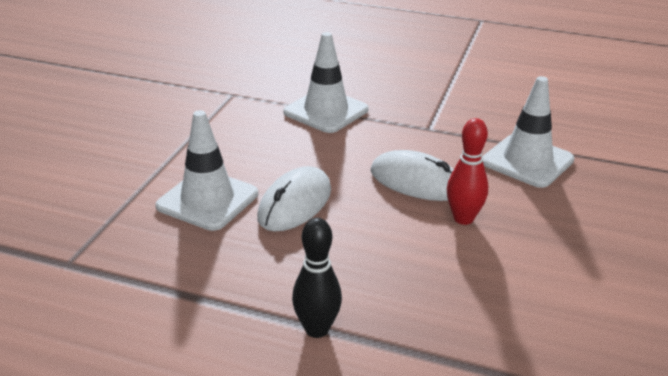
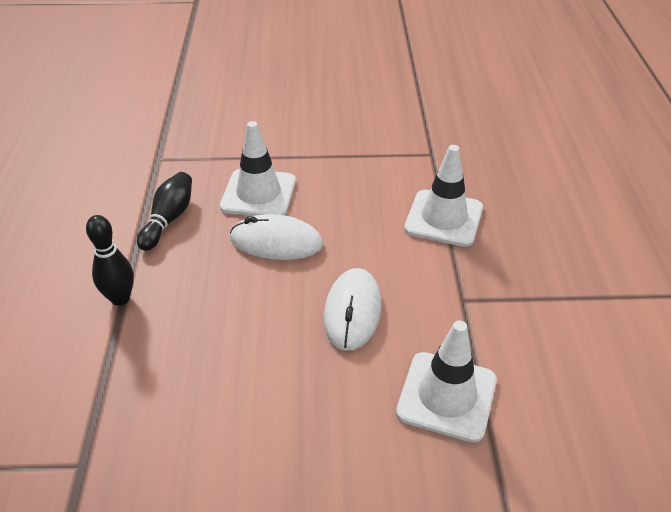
camera: 70 degrees right, 10 degrees up
red bowling pin [447,118,488,225] -> none
none -> black bowling pin [137,172,192,251]

